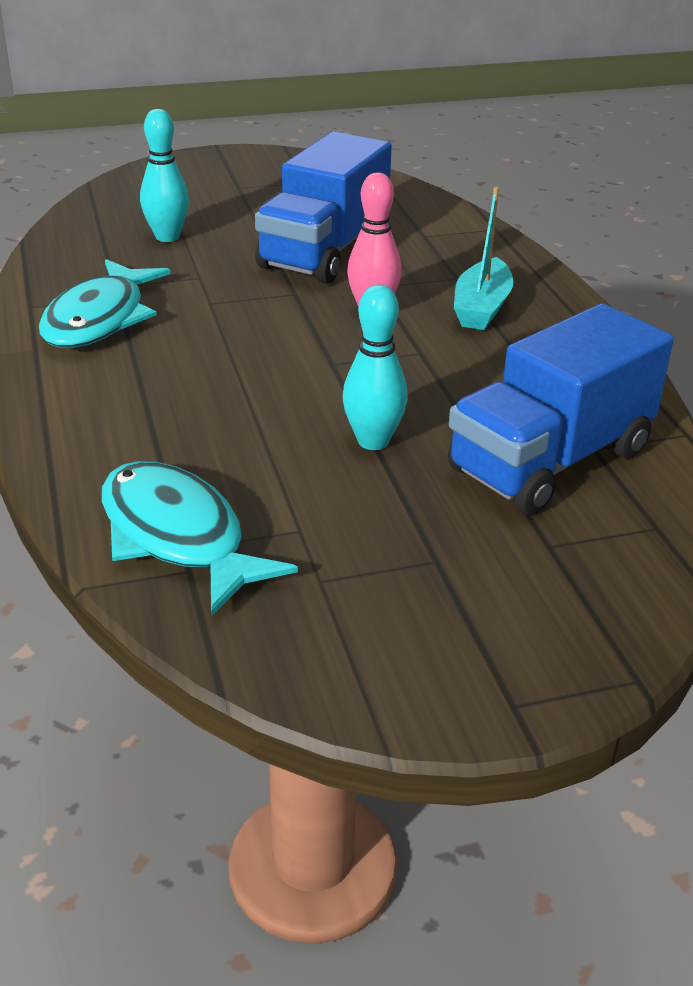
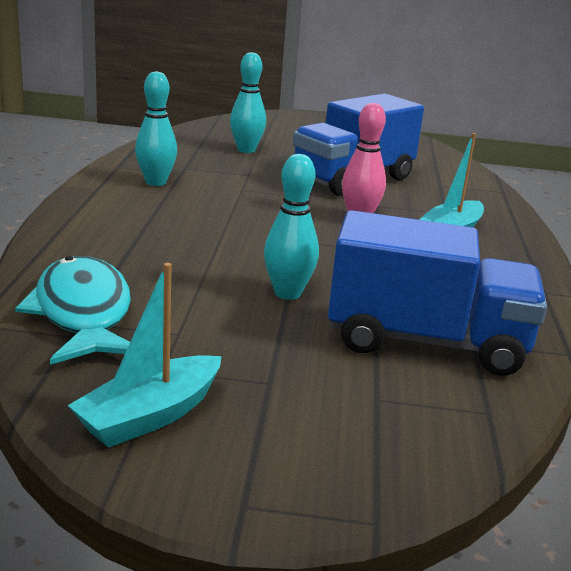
camera: 20 degrees right, 10 degrees down
turquoise fish [39,259,170,348] -> turquoise bowling pin [135,71,177,186]
blue truck [447,304,674,515] -> blue truck turned 150 degrees counterclockwise [328,210,547,376]
none -> turquoise boat [68,263,222,448]

